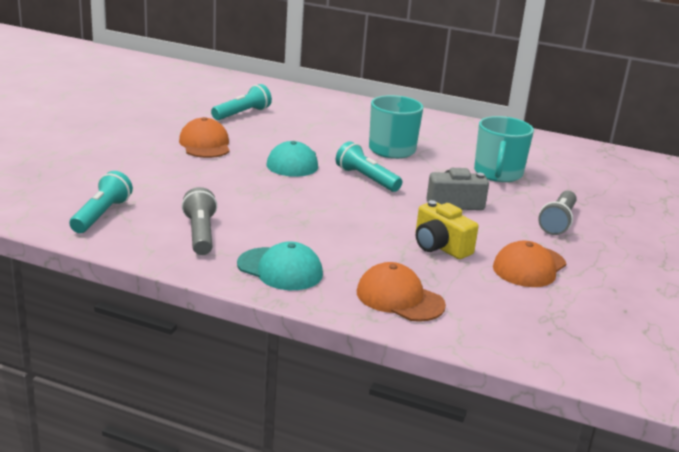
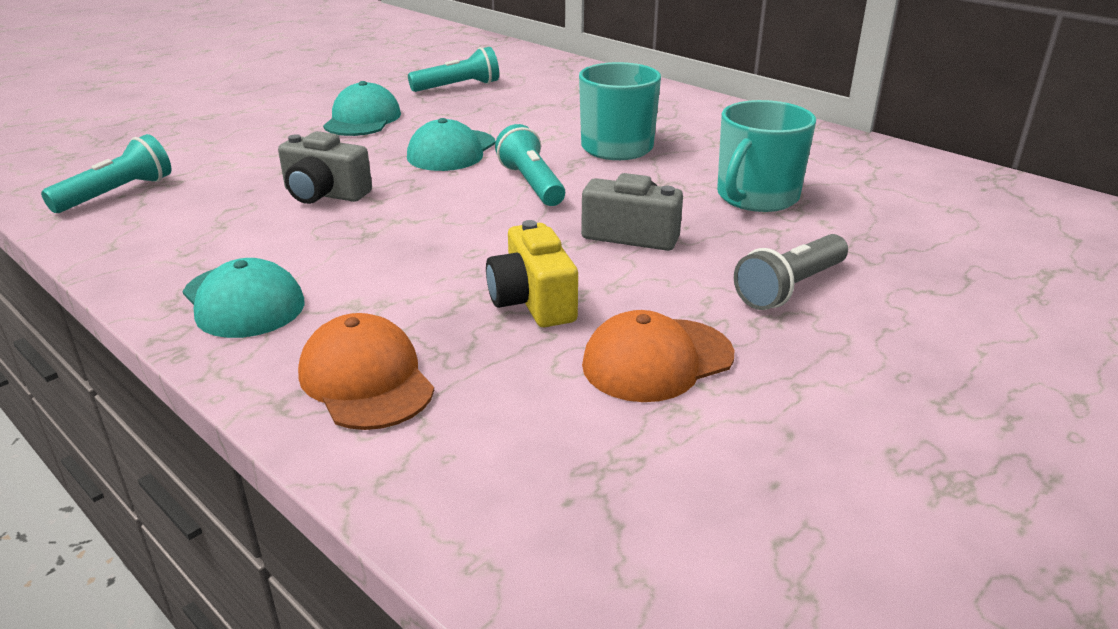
camera: 25 degrees right, 5 degrees up
orange cap [179,117,230,158] -> turquoise cap [323,81,401,136]
grey flashlight [182,187,217,255] -> none
none -> grey camera [278,131,372,204]

